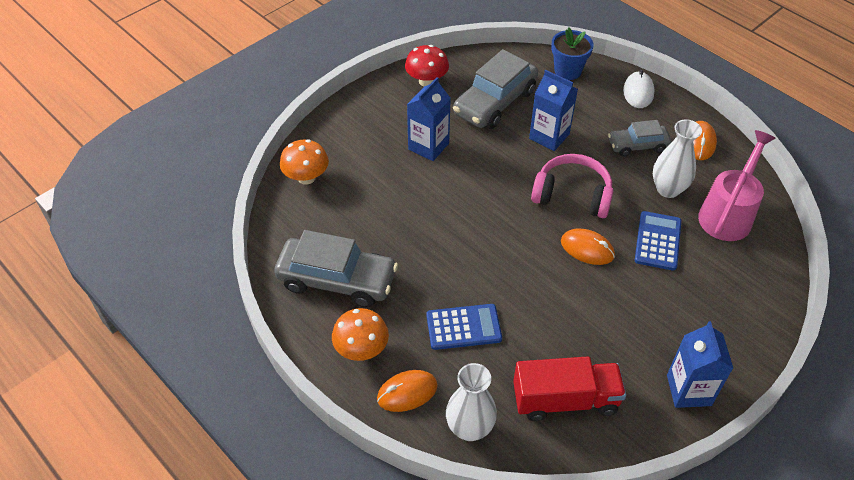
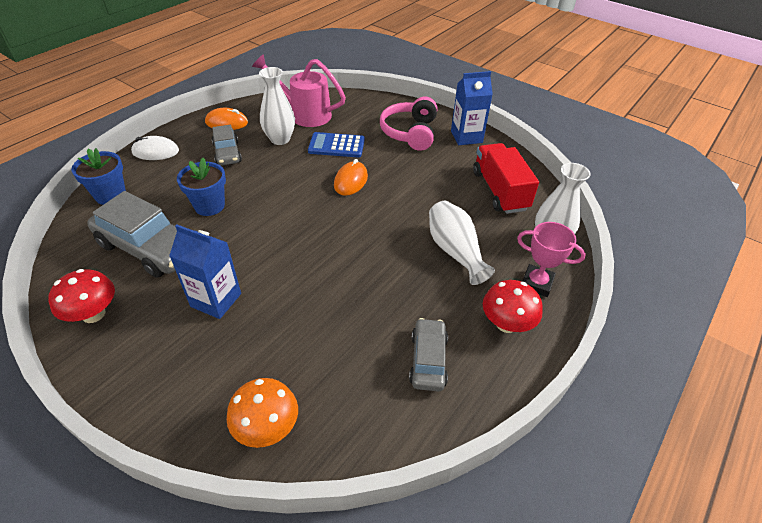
camera: 100 degrees left, 5 degrees down
grey car [274,230,398,308] -> grey car [409,318,448,391], size x0.58
orange mushroom [332,308,389,361] -> red mushroom [483,280,543,333]
orange mouse [377,370,438,412] -> pink trophy [517,222,586,297]
blue calculator [426,304,502,350] -> white vase [429,201,495,285]
blue carton [529,70,578,151] -> blue flower pot [177,158,226,216]
pink headphones [531,154,613,218] -> pink headphones moved to [380,96,437,151]

